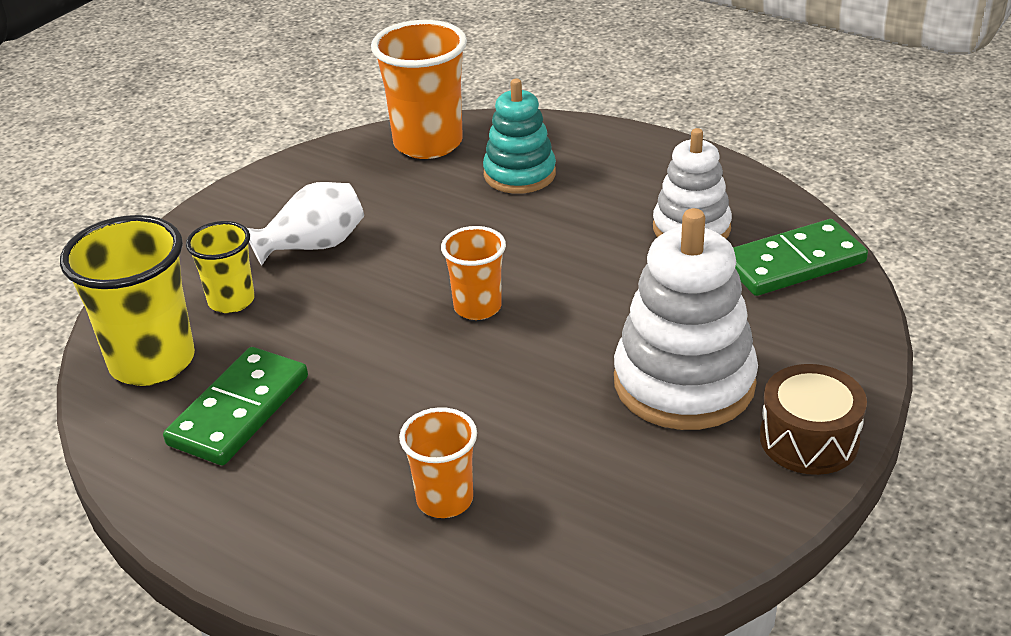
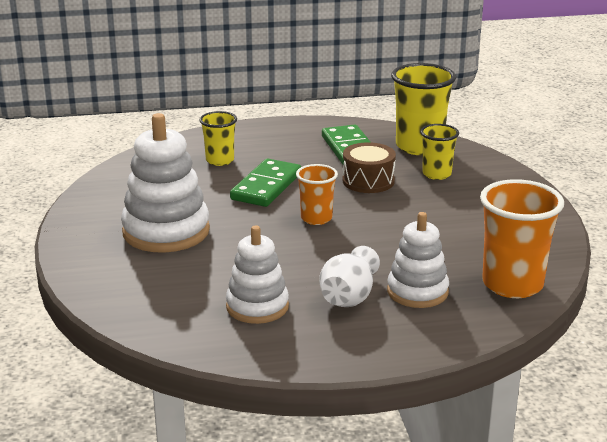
camera: 135 degrees right, 10 degrees down
white vase [247,182,364,266] -> white vase moved to [319,246,380,307]
orange cup [399,407,477,518] -> yellow cup [199,111,237,166]
turquoise stacking toy [483,79,556,194] -> white stacking toy [387,212,449,308]
green domino [733,219,868,296] -> green domino moved to [230,159,301,207]
brown drum [760,364,867,475] -> brown drum moved to [342,142,396,193]

